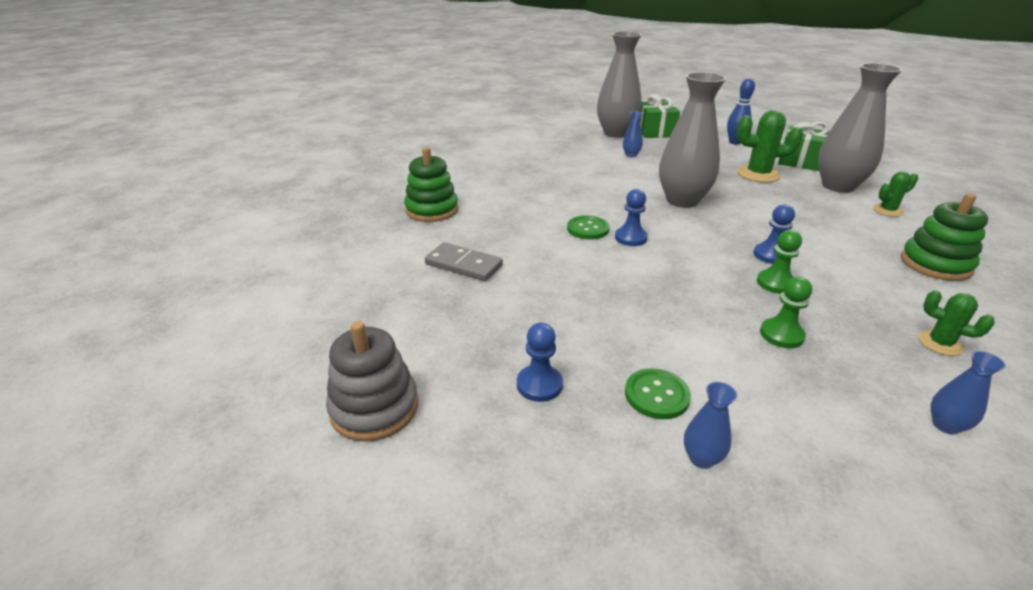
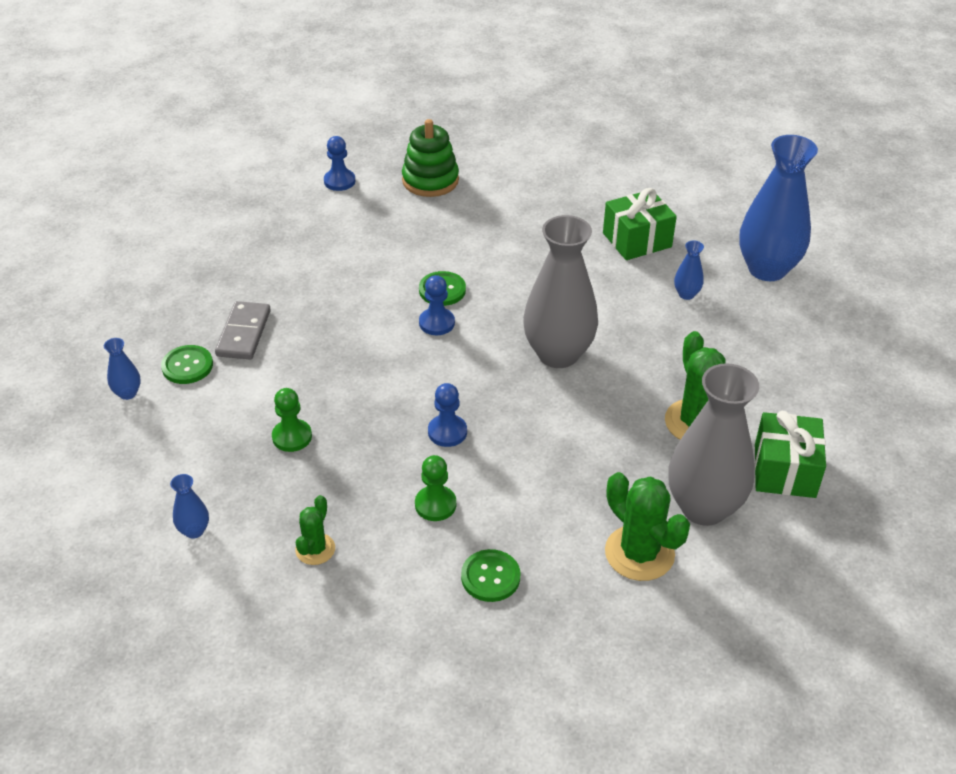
camera: 70 degrees right, 10 degrees up
grey stacking toy [326,321,418,442] -> none
grey domino [425,242,503,281] -> grey domino moved to [215,301,271,360]
blue pawn [517,323,563,402] -> blue pawn moved to [324,136,355,191]
grey vase [597,31,642,138] -> blue vase [739,135,818,281]
green gift [640,94,680,138] -> green gift moved to [603,188,677,260]
blue bowling pin [727,78,755,145] -> none
green pawn [757,230,802,294] -> green pawn moved to [415,455,456,521]
green cactus [873,171,918,217] -> green cactus [605,472,690,581], size x1.75
green stacking toy [901,193,988,281] -> green button [461,549,520,602]

